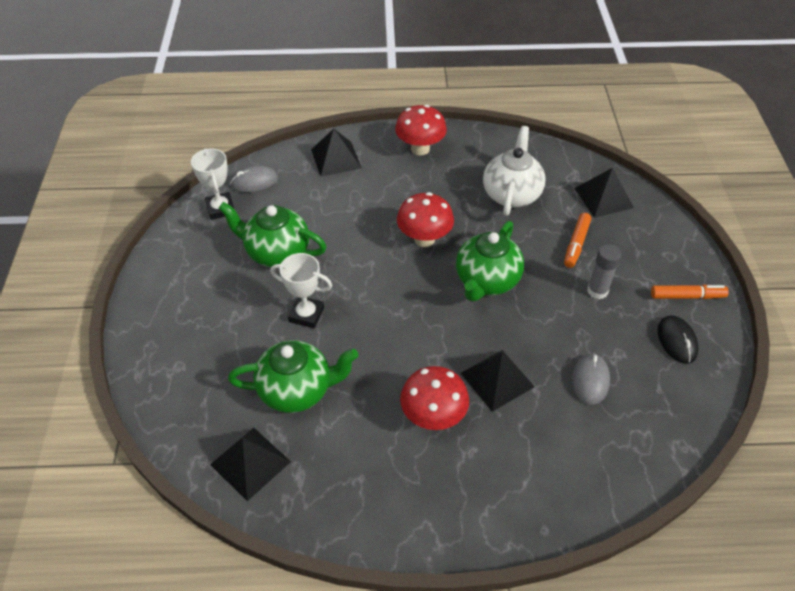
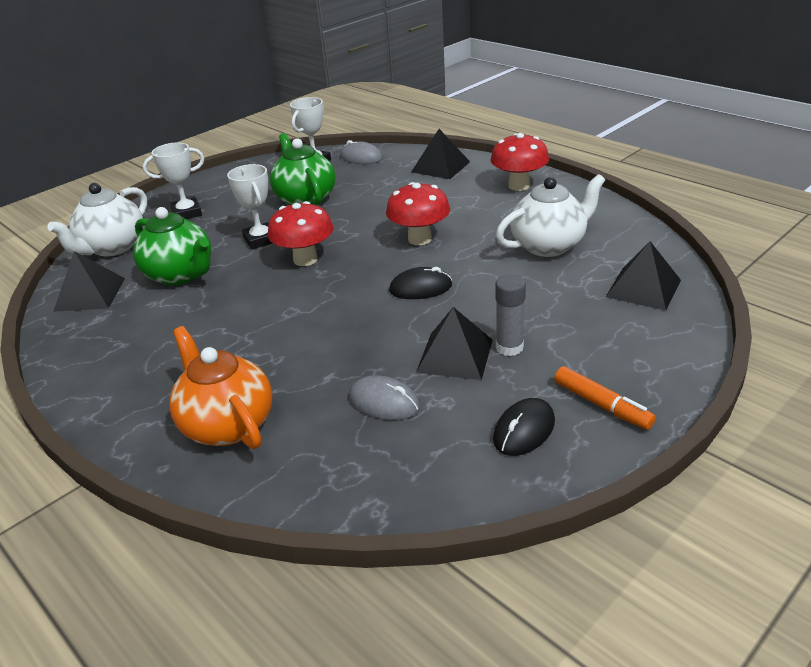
camera: 50 degrees right, 15 degrees down
red mushroom [400,366,469,430] -> red mushroom moved to [268,201,334,266]
green teapot [456,221,524,302] -> black mouse [389,267,452,299]
black pyramid [461,350,535,412] -> black pyramid moved to [416,307,493,380]
orange marker [564,213,591,268] -> none
grey mouse [572,353,610,405] -> grey mouse turned 60 degrees clockwise [349,375,420,420]
none -> white teapot [47,183,147,256]
none -> white trophy [143,142,204,219]
none -> orange teapot [169,326,272,449]

